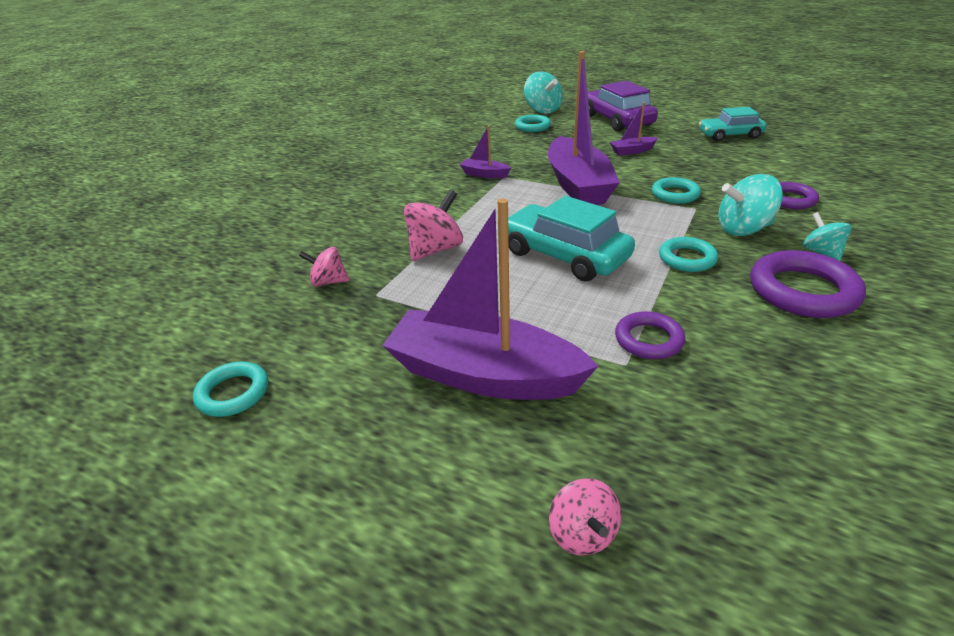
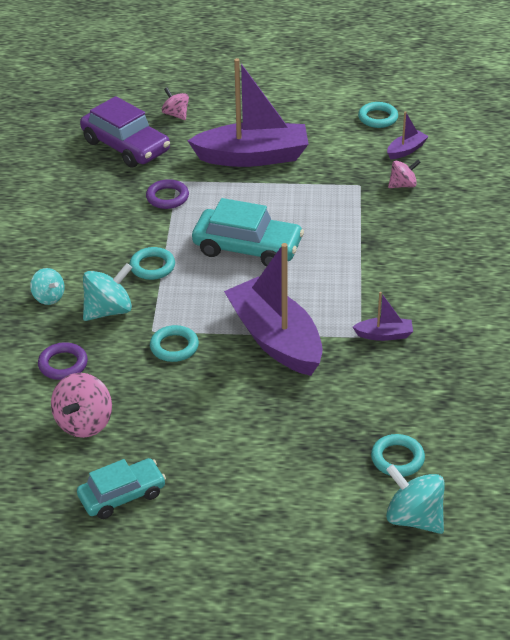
camera: 155 degrees right, 5 degrees up
pink spinning top [404,190,463,261] -> pink spinning top moved to [51,373,112,438]
purple car [588,81,658,132] -> purple car moved to [80,96,170,168]
purple boat [610,102,658,156] -> purple boat moved to [387,111,429,159]
purple ring [750,250,866,318] -> none

